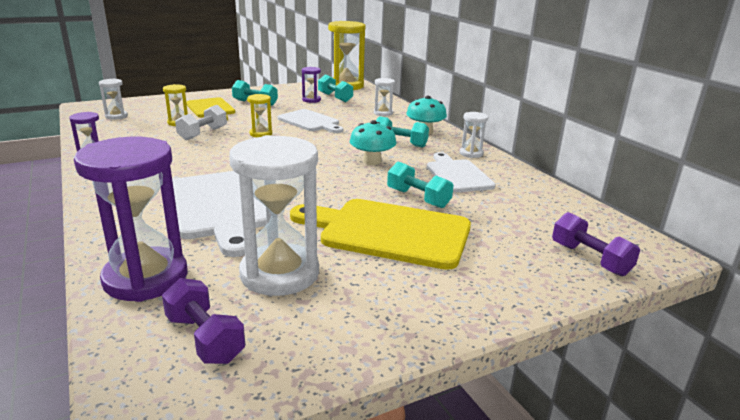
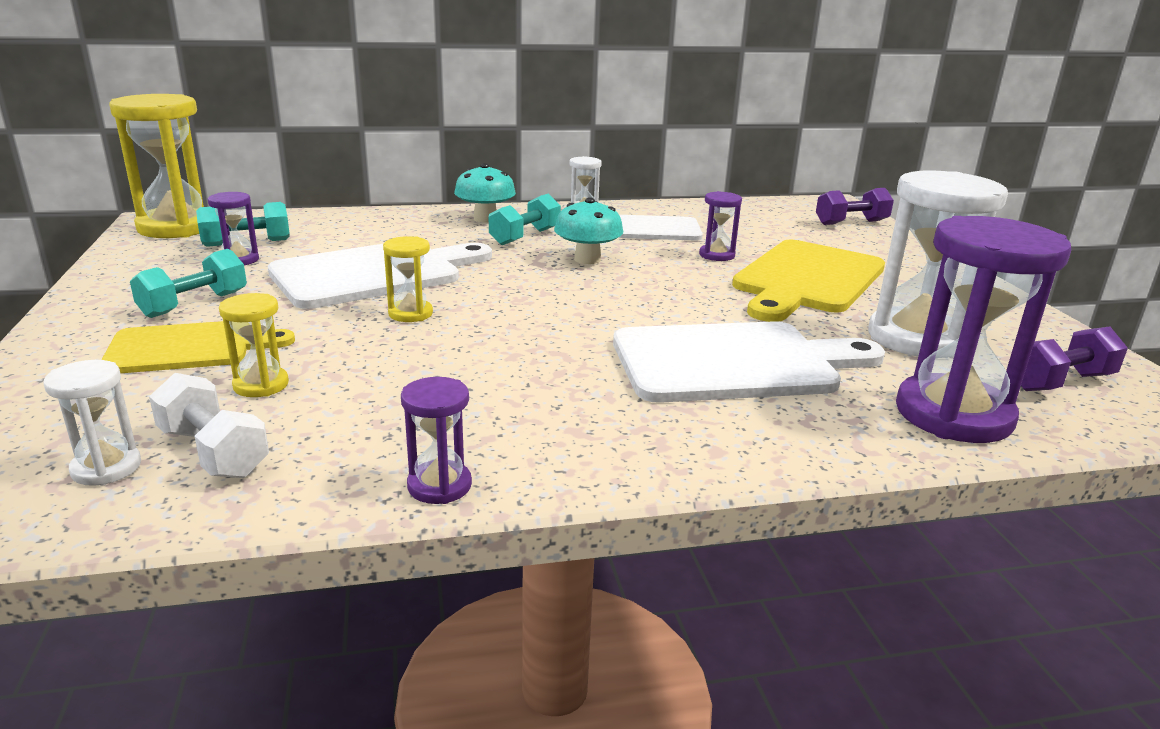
camera: 75 degrees left, 0 degrees up
white dumbbell [175,105,227,140] -> white dumbbell moved to [149,373,269,478]
white cutting board [278,109,343,133] -> white cutting board [268,243,492,309], size x1.58
white hourglass [374,78,395,116] -> none
turquoise dumbbell [387,161,454,208] -> purple hourglass [699,191,742,261]

